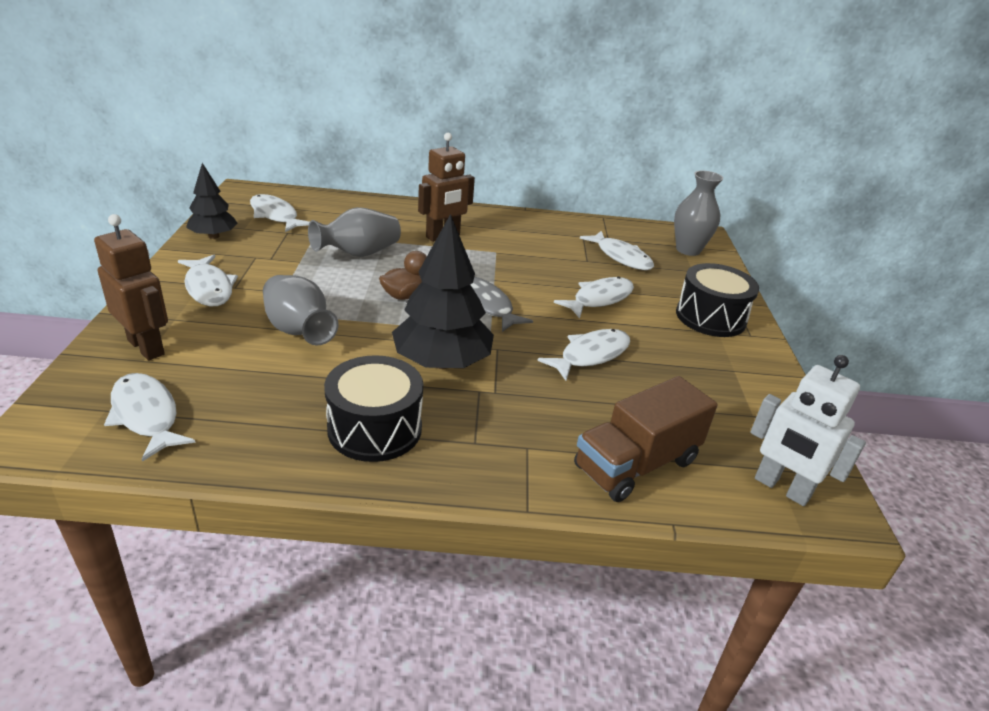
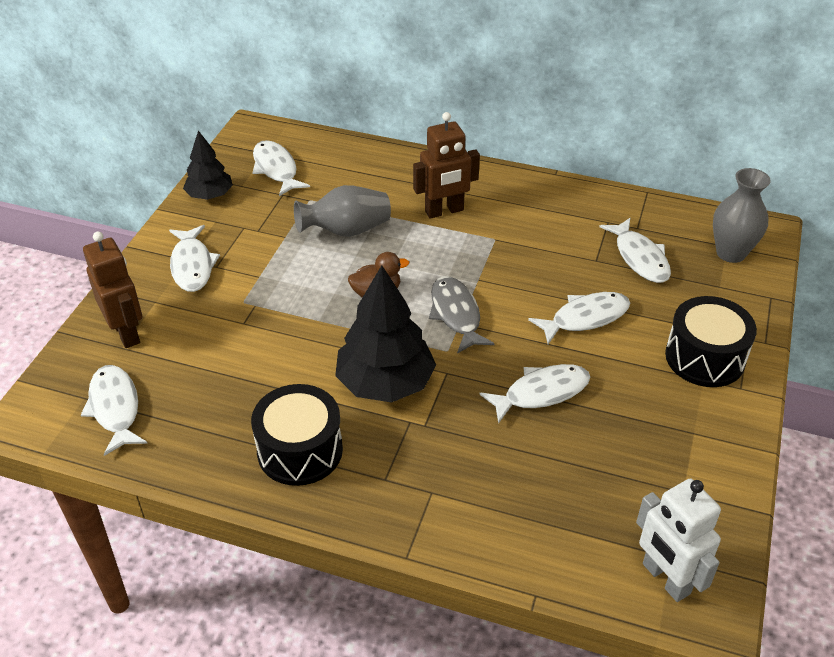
camera: 20 degrees right, 10 degrees up
grey vase [263,275,339,346] -> none
brown truck [574,376,718,502] -> none

